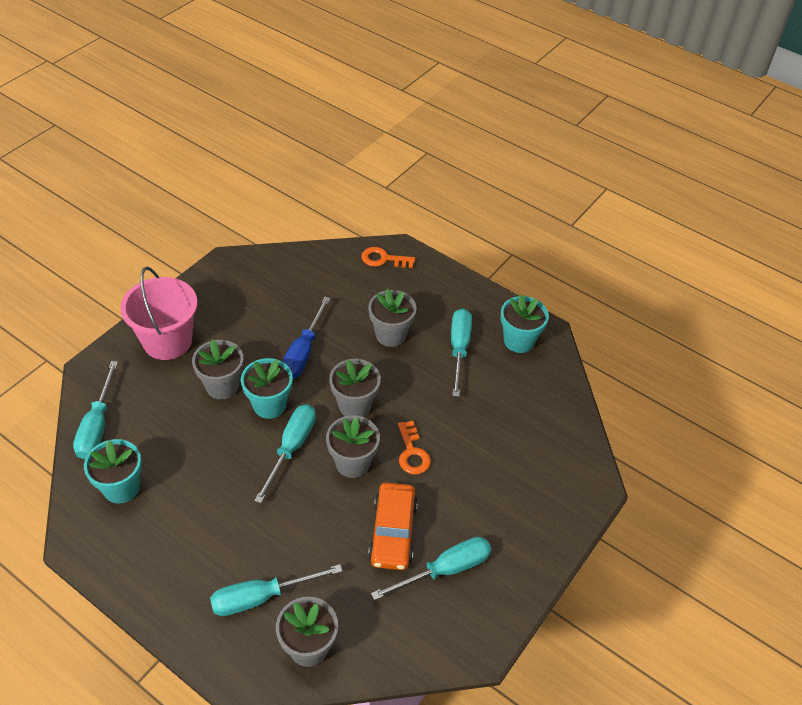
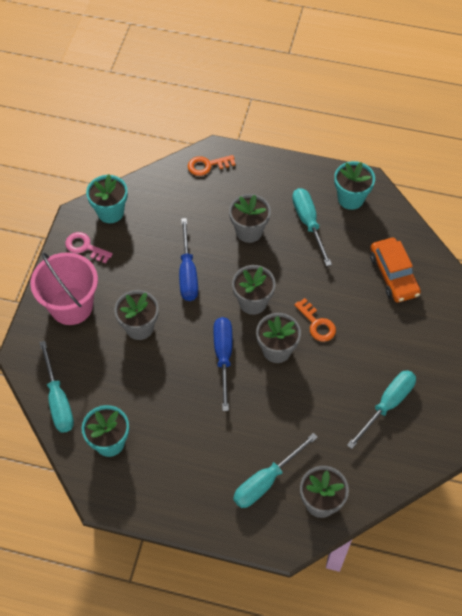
camera: 20 degrees left, 10 degrees up
turquoise flower pot [241,358,293,419] -> turquoise flower pot moved to [86,174,128,223]
turquoise screwdriver [254,404,316,503] -> blue screwdriver [213,317,232,411]
orange car [368,483,418,570] -> orange car moved to [370,238,421,302]
none -> pink key [65,232,113,264]

